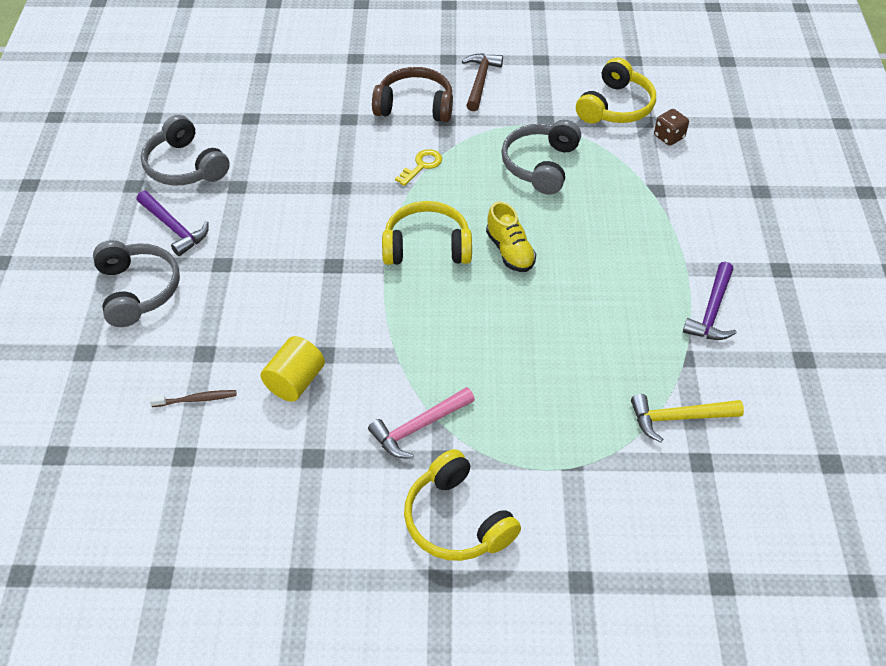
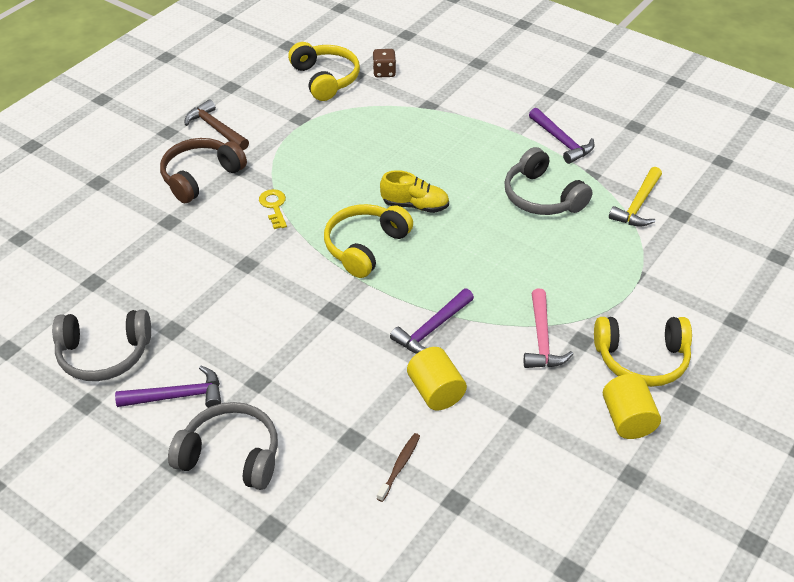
camera: 55 degrees left, 5 degrees down
grey headphones [501,120,581,195] -> grey headphones moved to [504,147,592,215]
none -> purple hammer [390,289,474,354]
none -> yellow cylinder [603,374,661,439]

